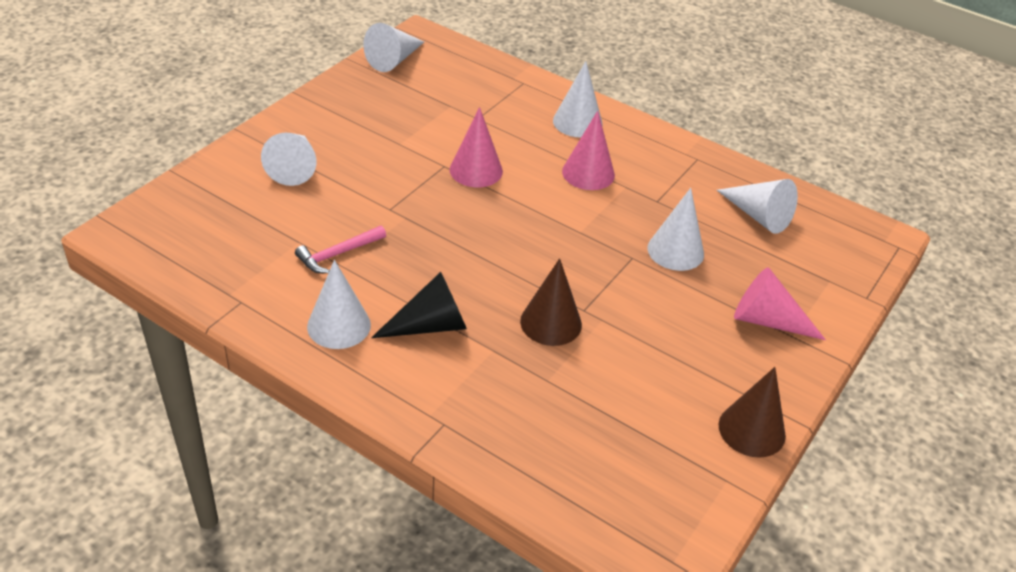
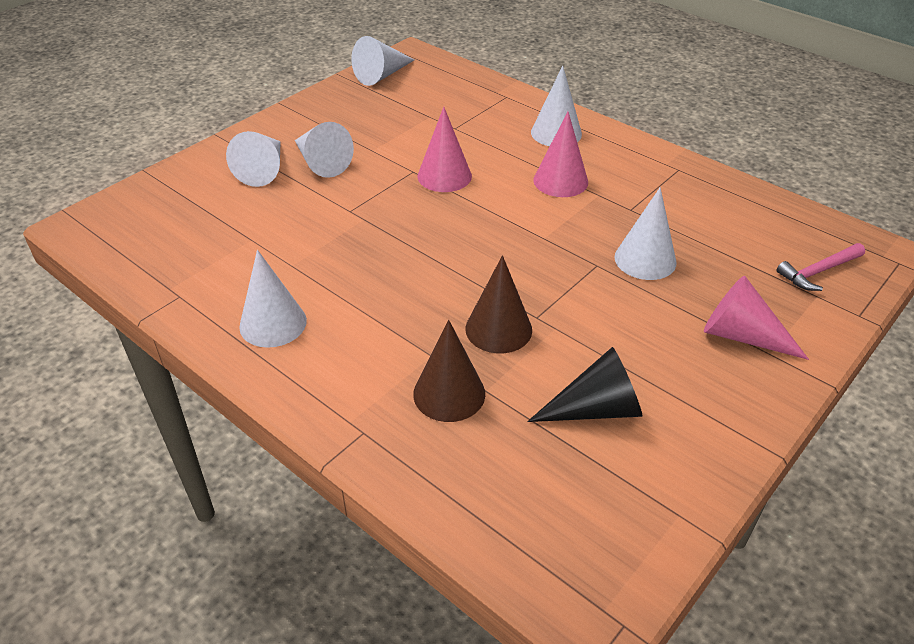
camera: 10 degrees right, 0 degrees up
pink hammer [295,226,386,273] -> pink hammer moved to [777,243,865,291]
black cone [371,272,467,338] -> black cone moved to [527,347,642,422]
white cone [717,179,798,234] -> white cone moved to [295,122,354,178]
brown cone [719,367,786,458] -> brown cone moved to [413,320,485,422]

